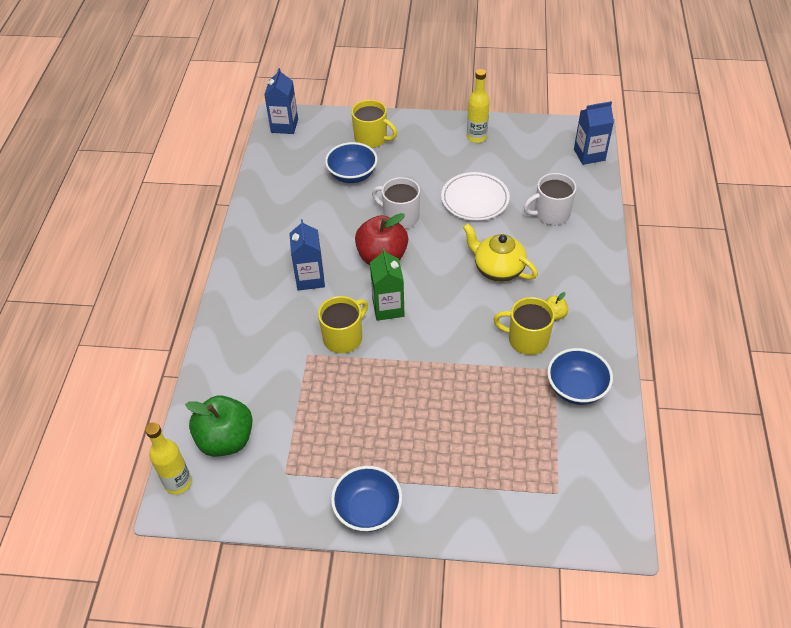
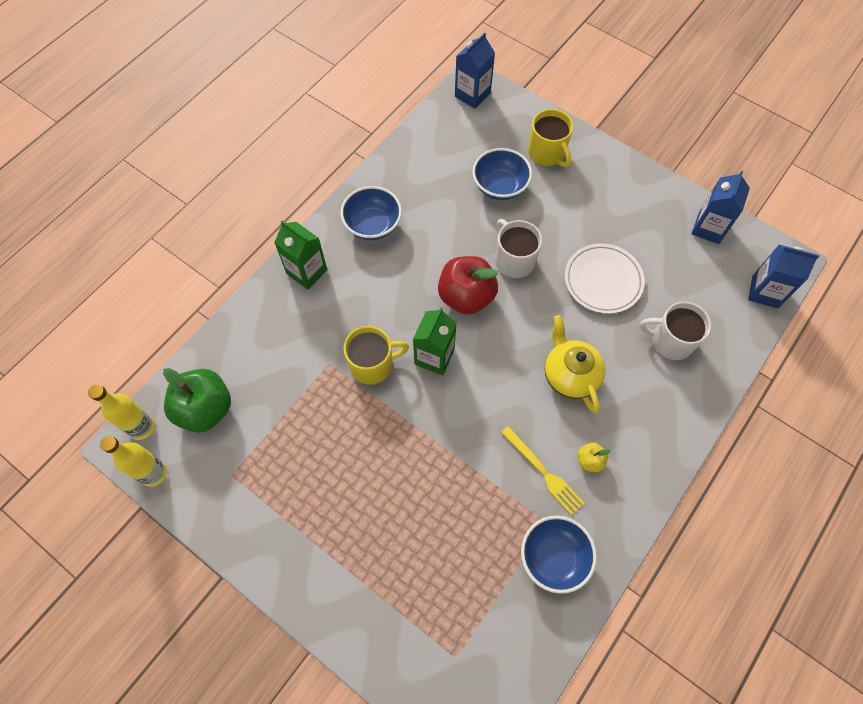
camera: 30 degrees right, 15 degrees up
blue carton [289,219,325,290] -> blue carton moved to [691,171,750,244]
blue bowl [331,466,402,532] -> blue bowl moved to [340,186,402,240]
yellow bottle [467,69,490,143] -> yellow bottle moved to [100,436,167,487]
yellow mug [493,297,555,355] -> yellow fork [501,426,584,515]
none -> green carton [274,221,327,290]

